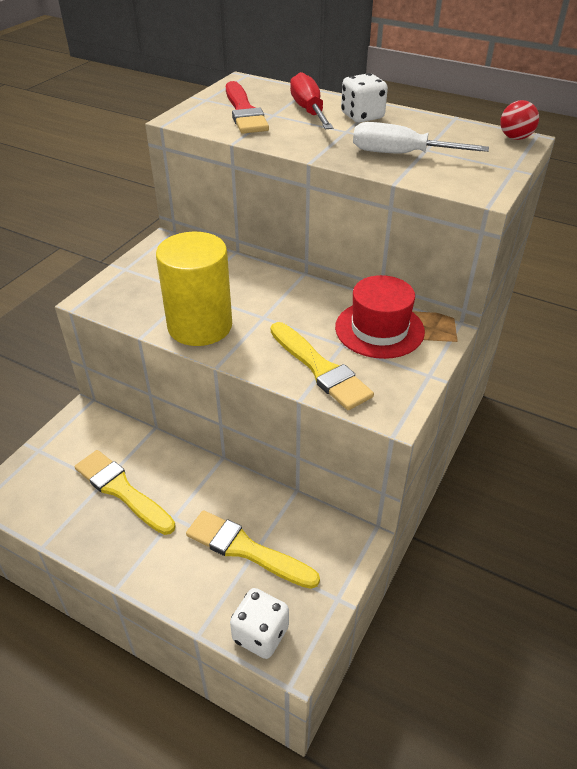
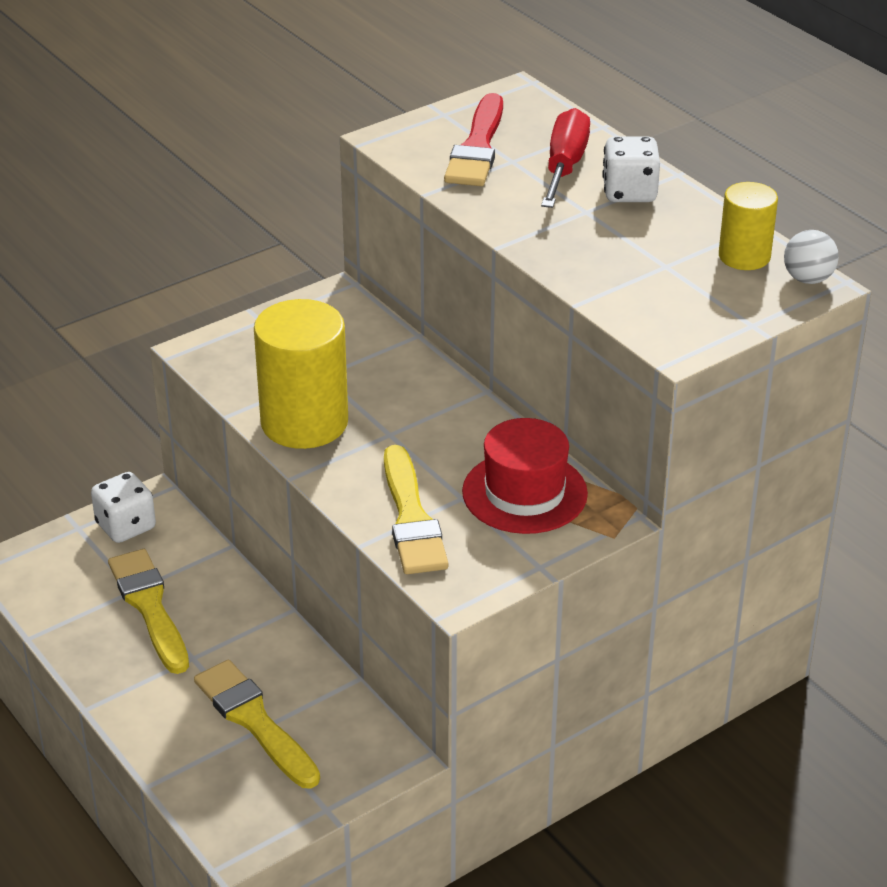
camera: 25 degrees right, 5 degrees down
white dice [230,588,289,659] -> white dice moved to [91,472,156,543]
white screwdriver [353,122,489,154] -> none
red ball [500,100,539,140] -> white ball [784,230,839,284]
none -> yellow cylinder [719,182,778,270]

